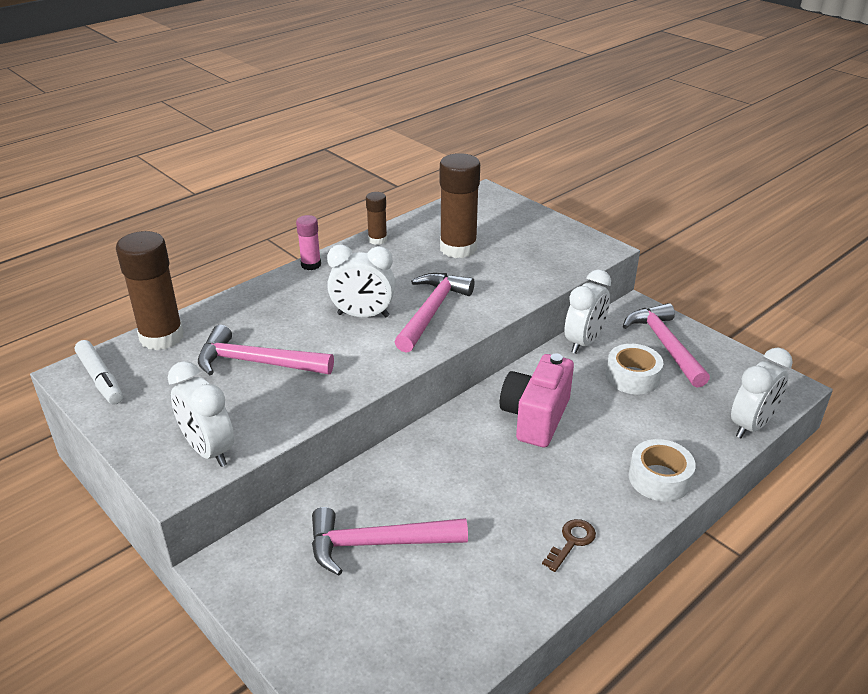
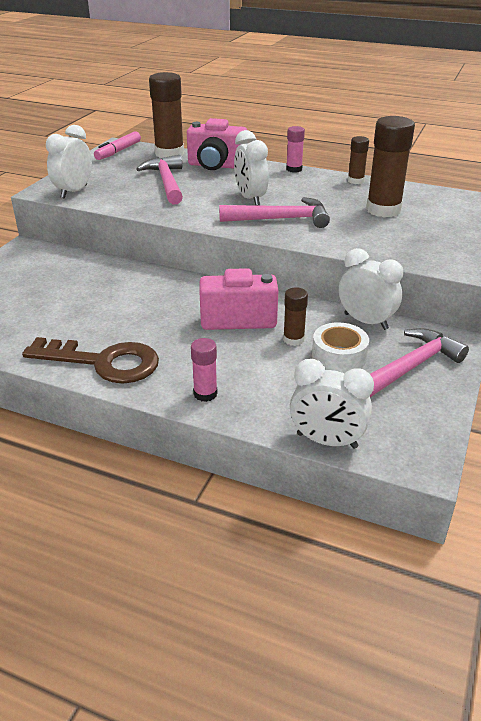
camera: 65 degrees right, 0 degrees up
white marker [75,340,123,405] -> pink marker [94,131,141,160]
pink hammer [312,507,468,575] -> none
brown key [542,519,596,572] -> brown key [22,337,159,383], size x2.25
white clock [564,269,611,354] -> white clock turned 150 degrees counterclockwise [339,248,403,330]
white tape [629,439,696,502] -> pink glue stick [191,338,217,402]
none -> pink camera [187,118,247,170]
none -> brown glue stick [283,287,308,346]

